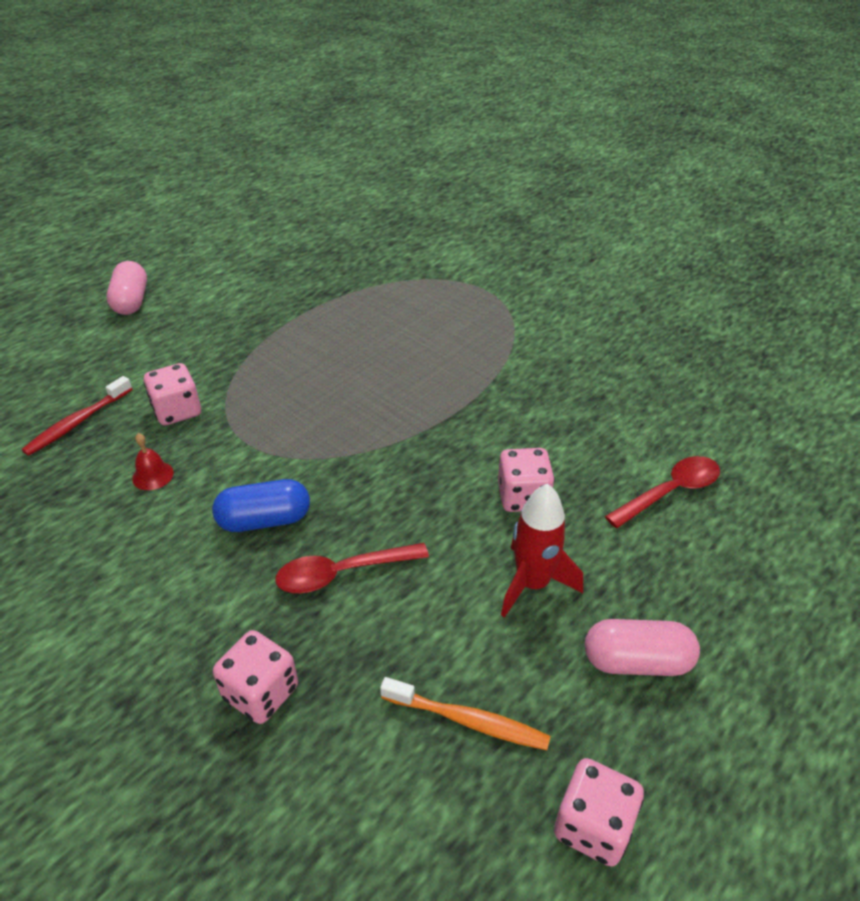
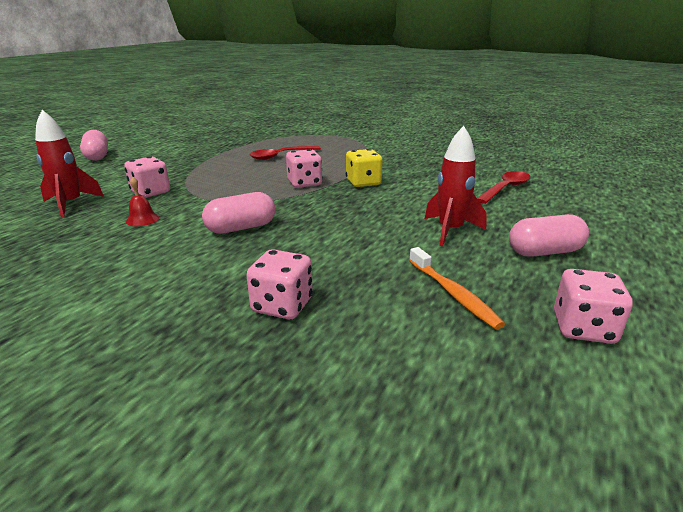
camera: 15 degrees left, 15 degrees down
red toothbrush [22,376,132,456] -> red rocket [35,110,104,217]
blue capsule [212,479,310,532] -> pink capsule [202,192,276,234]
red spoon [275,543,429,593] -> red spoon moved to [249,146,321,160]
orange toothbrush [380,677,551,750] -> orange toothbrush turned 60 degrees clockwise [409,247,505,330]
pink dice [498,448,555,512] -> pink dice moved to [286,149,322,188]
none -> yellow dice [346,149,383,187]

